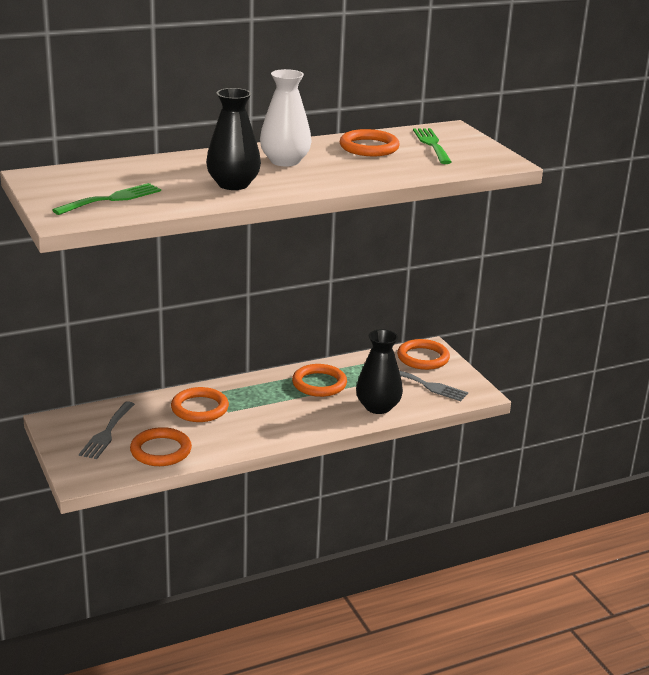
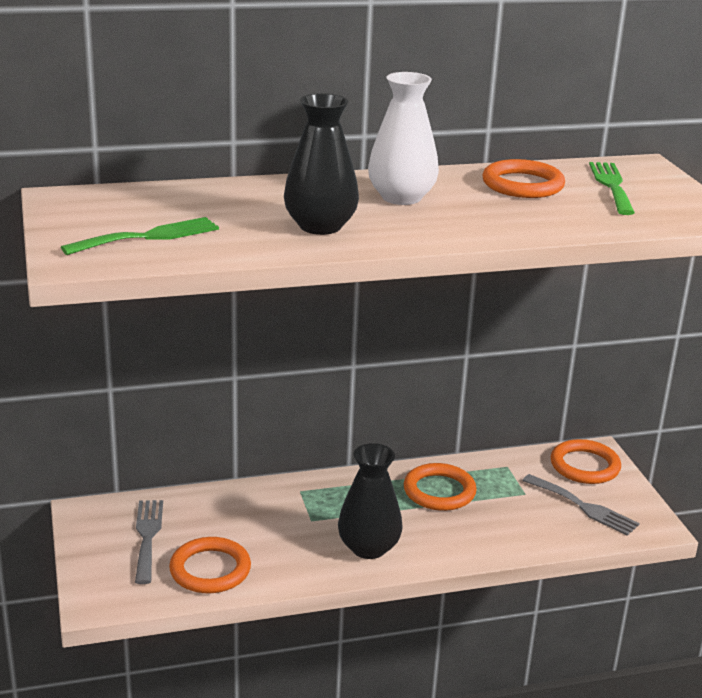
camera: 10 degrees right, 0 degrees up
grey fork [79,401,135,459] -> grey fork turned 150 degrees clockwise [135,500,163,584]
orange ring [171,387,229,422] -> none
black vase [356,329,403,414] -> black vase moved to [338,443,403,559]

